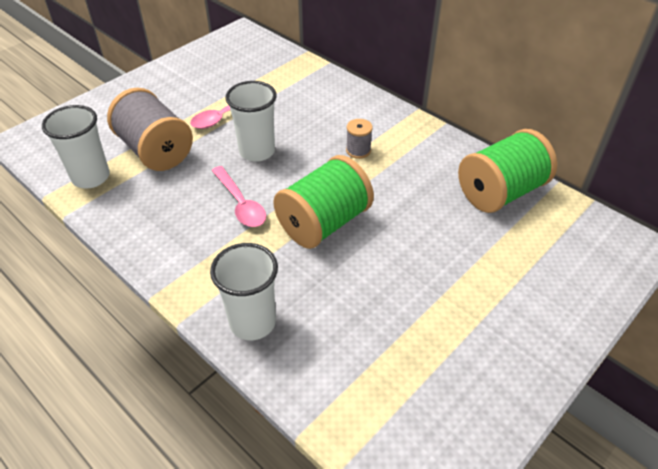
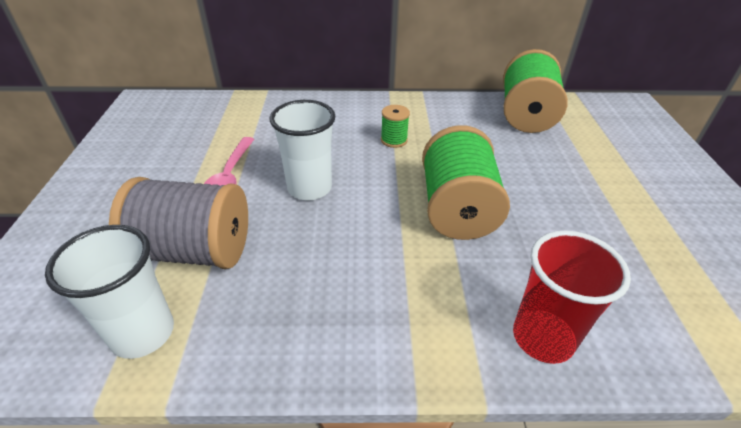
camera: 45 degrees left, 5 degrees down
white cup [210,243,278,340] -> red cup [513,230,631,364]
pink spoon [212,166,266,227] -> none
grey spool [346,119,373,159] -> green spool [381,105,410,148]

